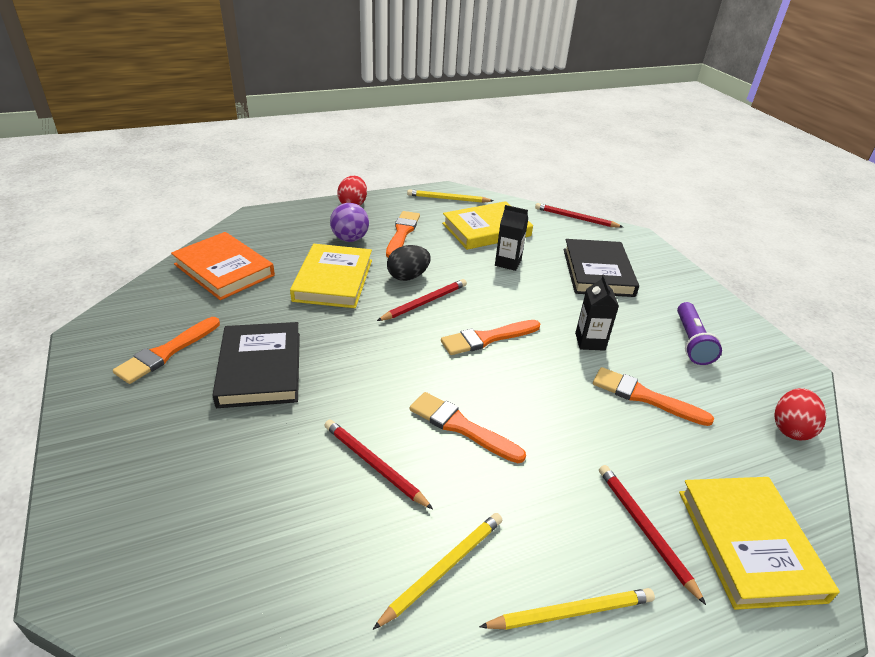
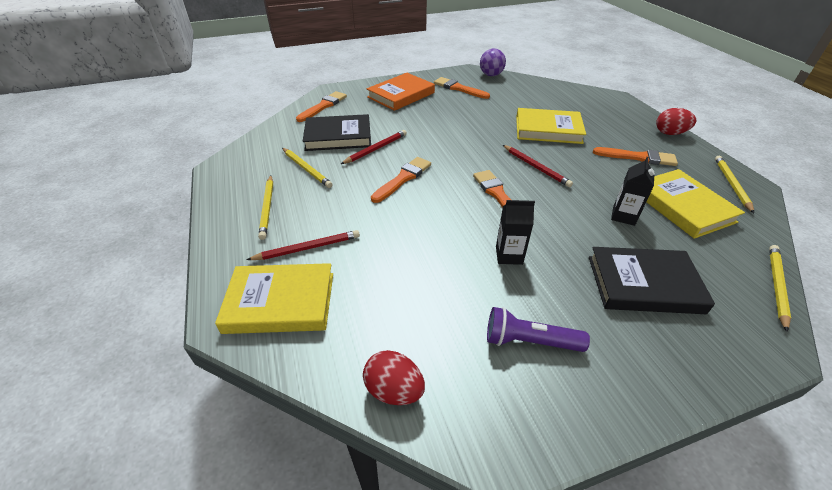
camera: 95 degrees right, 5 degrees up
orange book [171,232,275,300] -> orange book moved to [367,73,435,111]
black book [212,322,300,408] -> black book moved to [303,114,371,151]
purple ball [330,203,369,242] -> purple ball moved to [480,49,506,76]
black egg [387,245,431,281] -> none
red pencil [535,203,623,228] -> yellow pencil [769,245,791,332]
orange brush [593,367,714,426] -> orange brush moved to [296,91,347,122]

